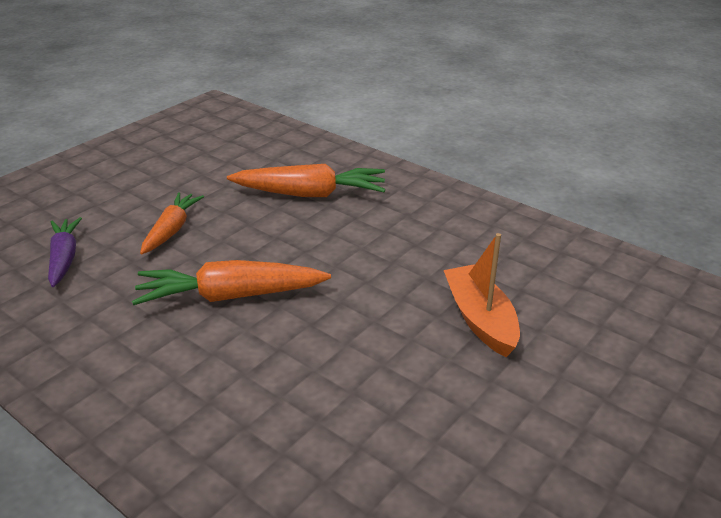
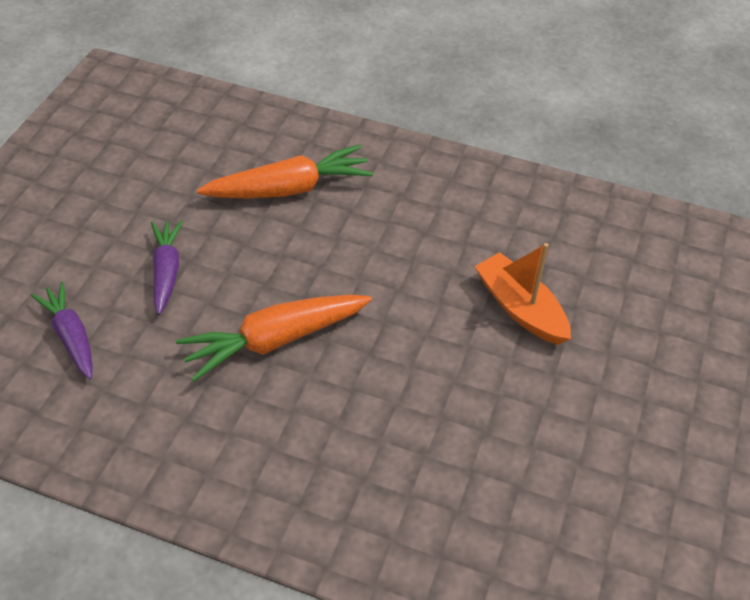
camera: 20 degrees left, 15 degrees up
orange carrot [140,192,204,254] -> purple carrot [151,220,183,315]

